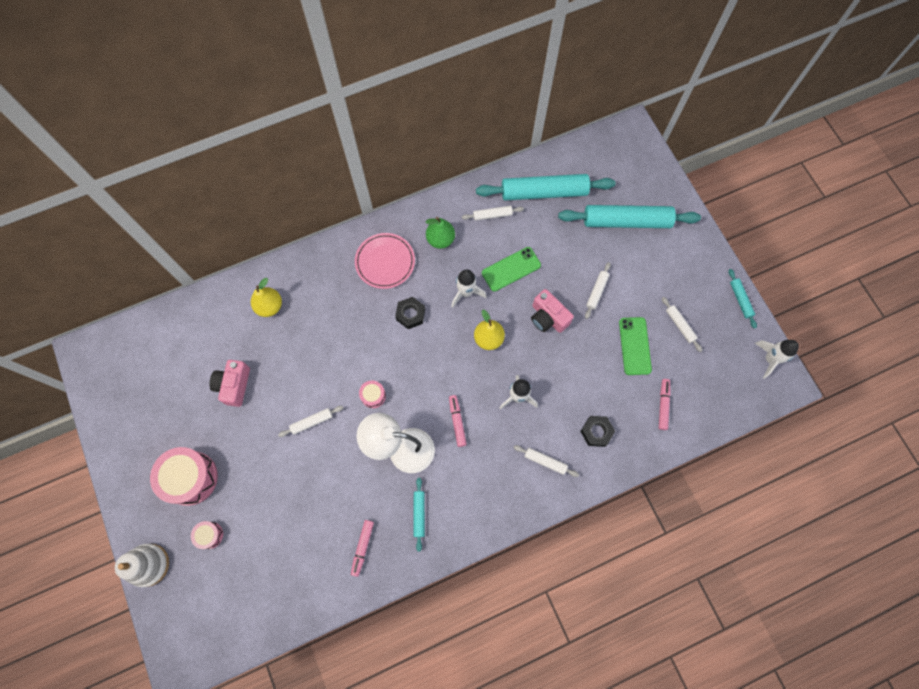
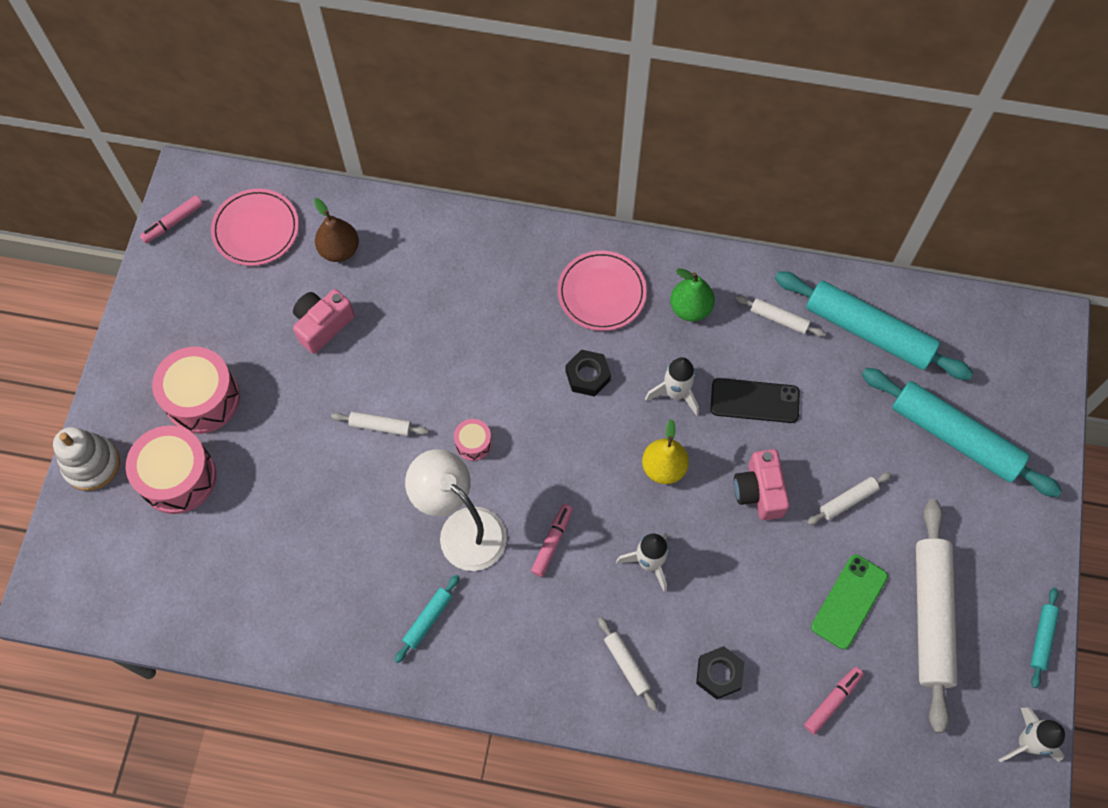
camera: 35 degrees right, 5 degrees down
pink drum [191,521,223,549] -> pink drum [126,425,216,514], size x2.07
yellow pear [251,278,282,317] -> none
pink marker [351,520,374,577] -> pink marker moved to [140,195,203,243]
green phone [482,247,541,291] -> black phone [711,378,800,423]
white rolling pin [662,297,702,352] -> white rolling pin [916,499,958,733], size x2.23
none -> pink plate [211,189,299,266]
none -> brown pear [314,198,359,262]

